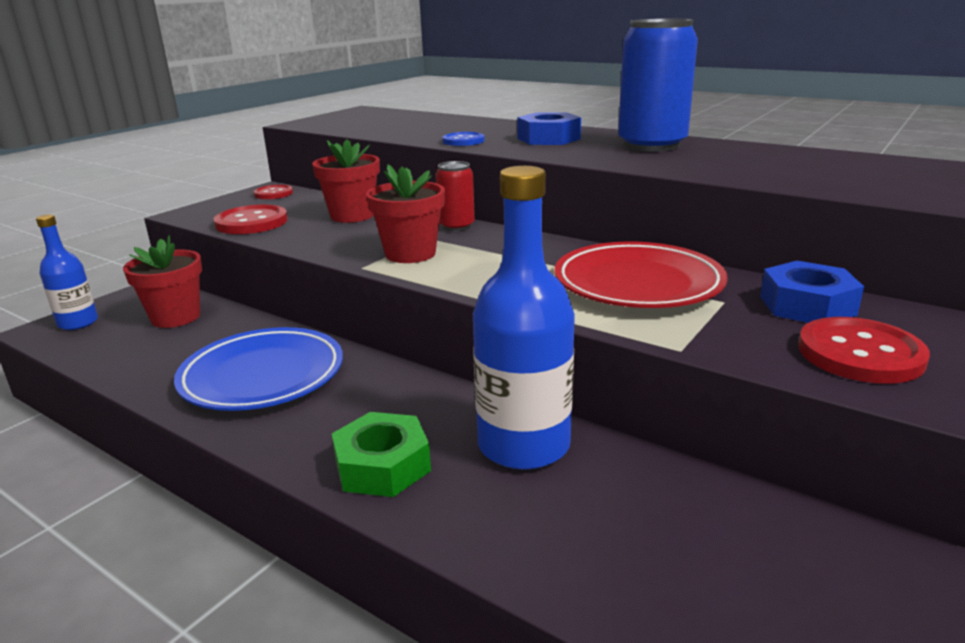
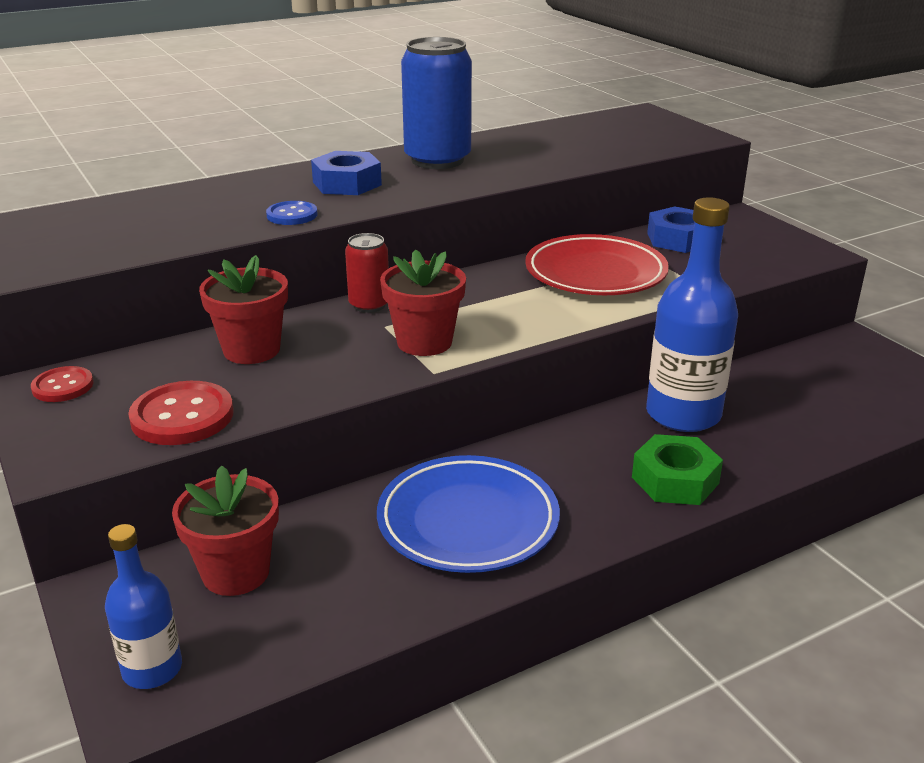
camera: 65 degrees left, 5 degrees up
red button [798,317,930,384] -> none

